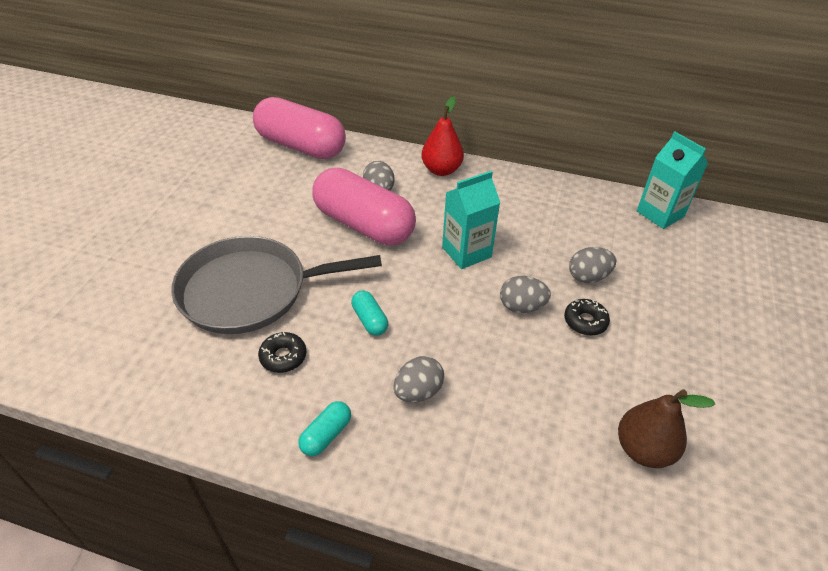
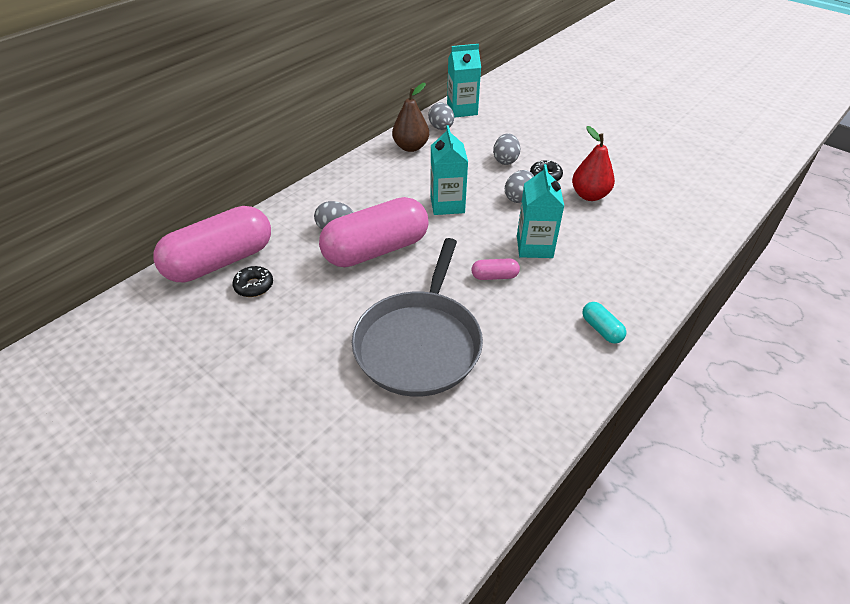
camera: 65 degrees left, 0 degrees up
black donut [258,332,307,373] -> black donut moved to [232,266,273,297]
turquoise capsule [351,291,388,335] -> pink capsule [472,258,520,280]
grey egg [393,356,444,403] -> grey egg moved to [428,103,454,130]
red pear [421,96,464,176] -> red pear moved to [572,126,615,201]
brown pear [618,389,715,468] -> brown pear moved to [392,83,429,152]
none -> turquoise carton [517,164,564,258]

